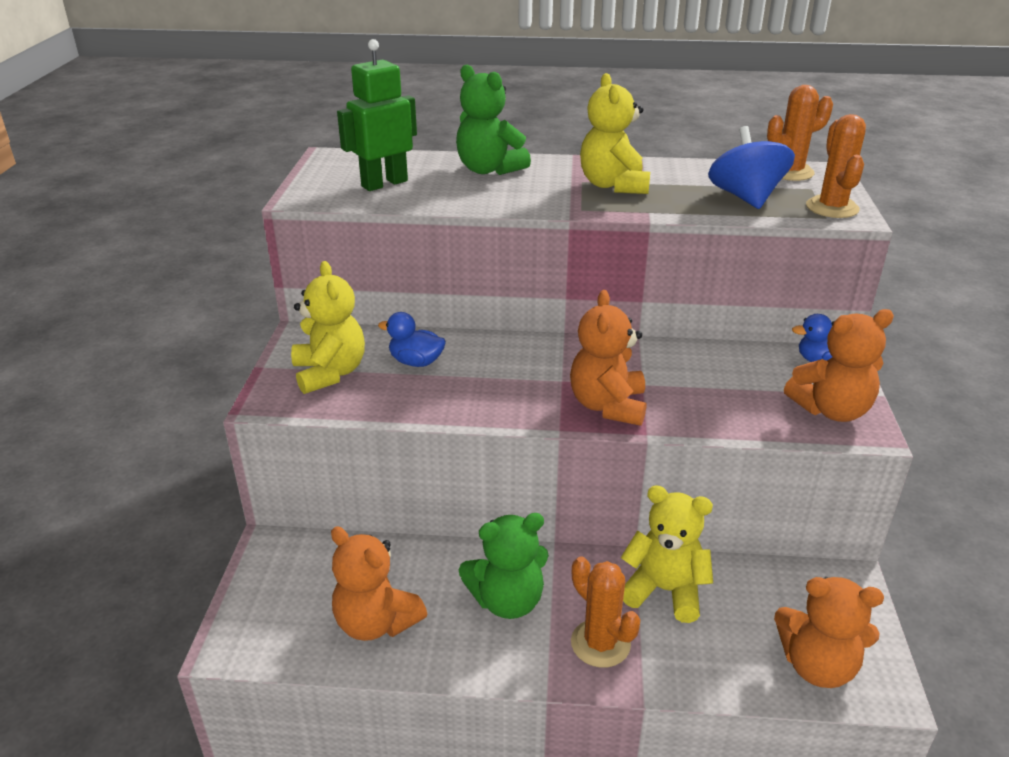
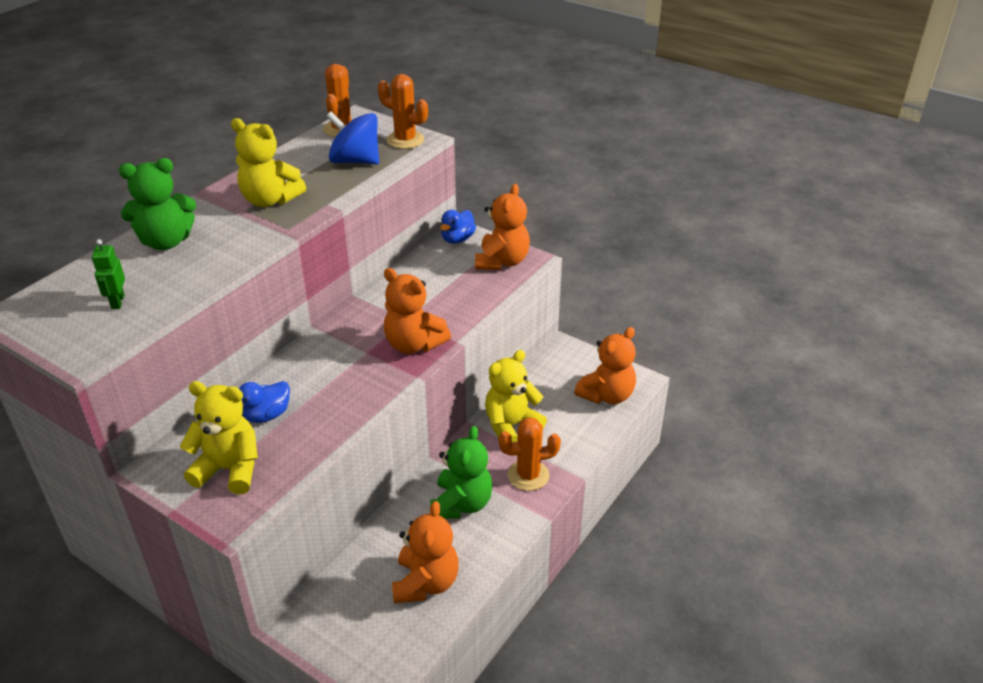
camera: 60 degrees left, 5 degrees up
orange teddy bear [331,526,427,641] -> orange teddy bear turned 60 degrees counterclockwise [392,501,459,604]
green robot [337,39,417,191] -> green robot [92,239,125,309], size x0.54

